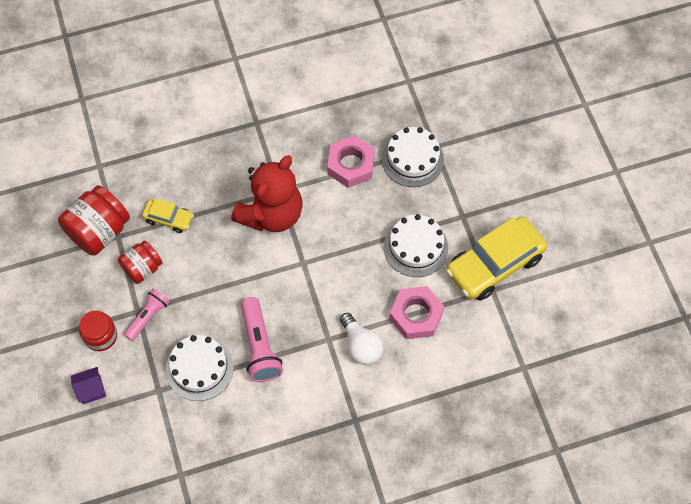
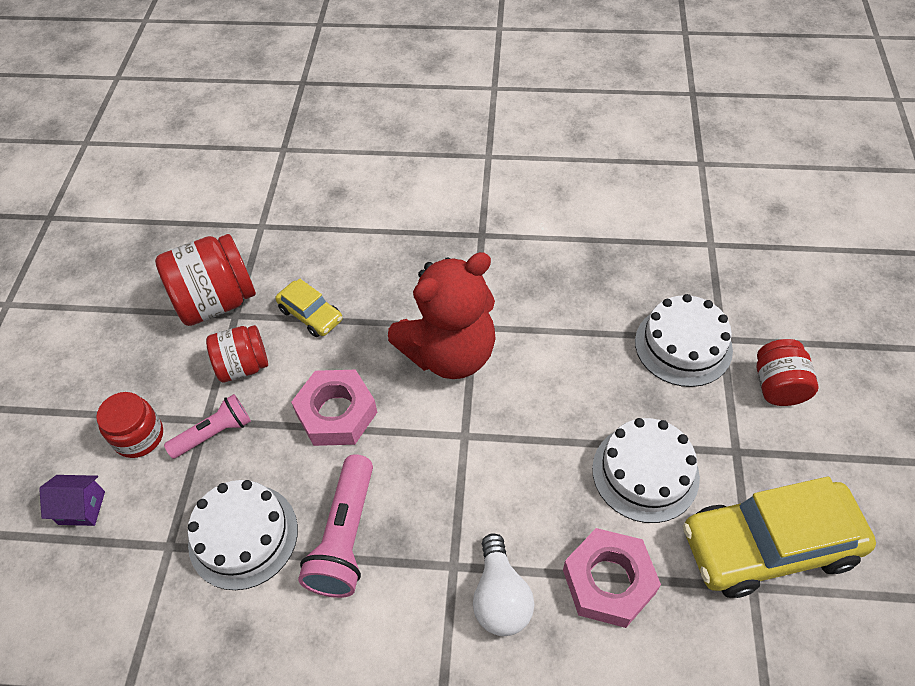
camera: 25 degrees right, 10 degrees down
pink nut [327,135,375,188] -> pink nut moved to [291,370,377,446]
none -> red jar [757,339,818,406]

